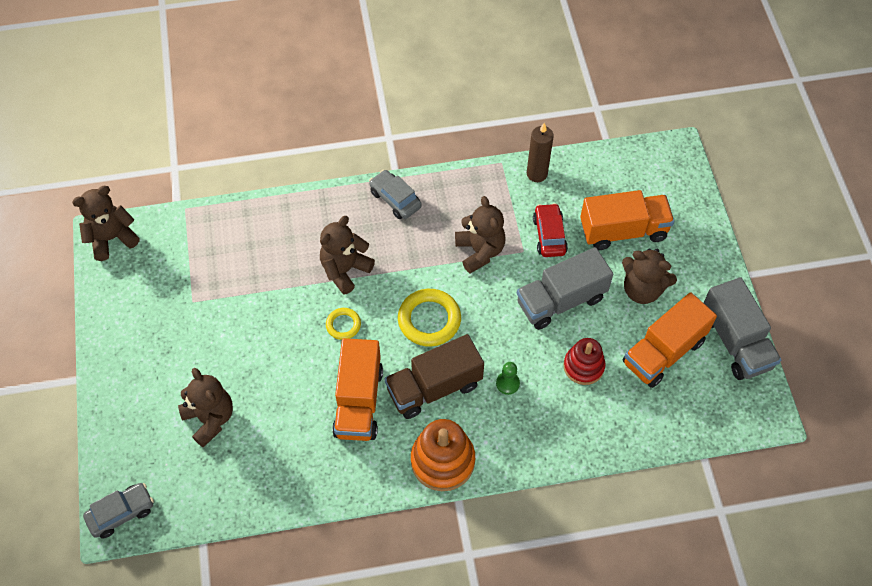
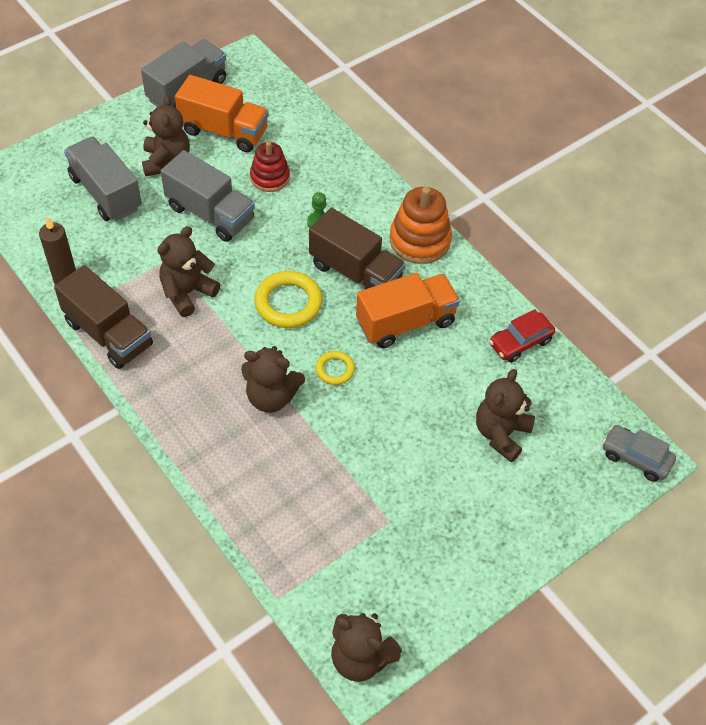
camera: 120 degrees left, 5 degrees down
grey car [369,170,422,219] -> none
red car [533,203,568,257] -> red car moved to [489,309,555,363]
orange truck [580,190,674,250] -> grey truck [64,136,142,221]
none -> brown truck [54,265,153,369]

